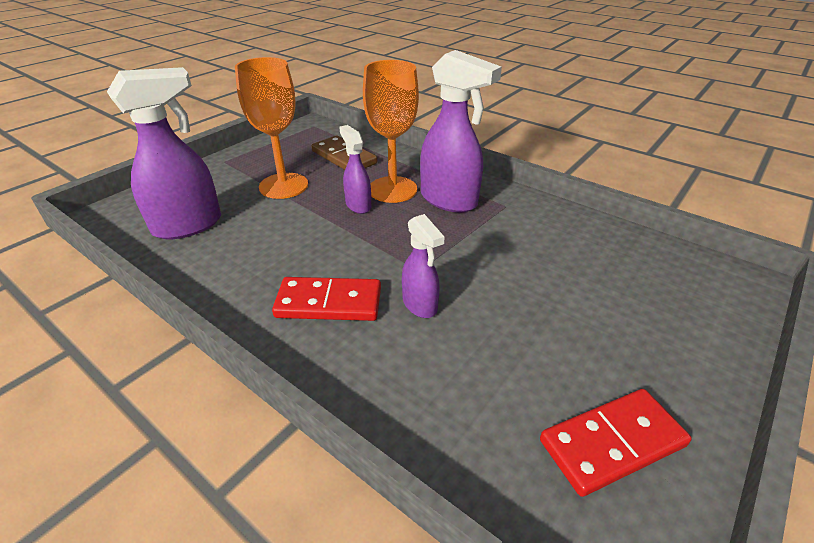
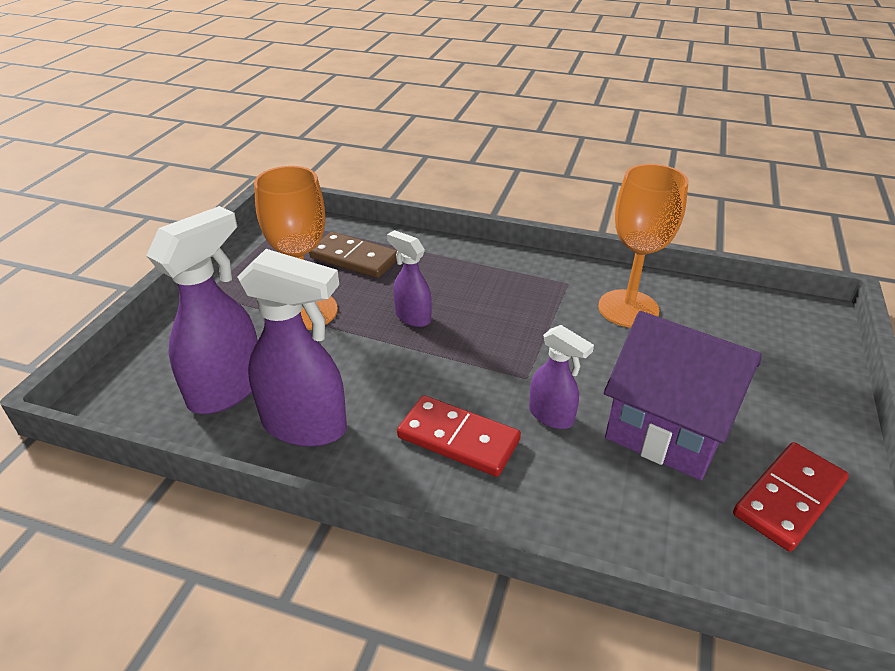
camera: 20 degrees left, 0 degrees up
red domino [272,277,381,321] -> red domino turned 45 degrees clockwise [397,395,521,477]
orange goblet [363,60,419,203] -> orange goblet moved to [598,164,689,327]
purple spray bottle [420,50,502,213] -> purple spray bottle moved to [238,249,347,447]
none -> purple house [604,311,762,480]

